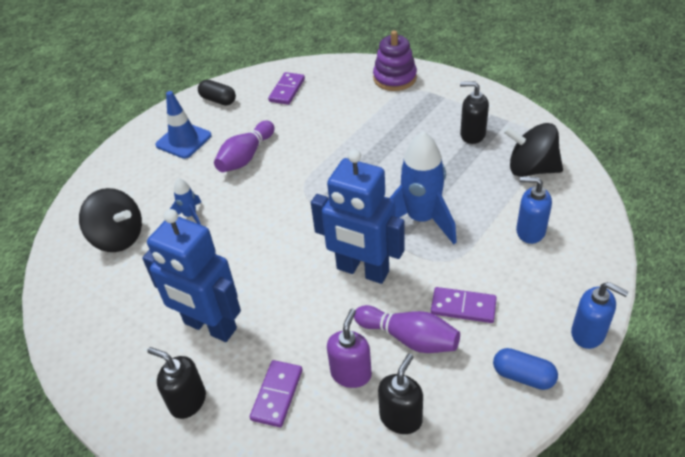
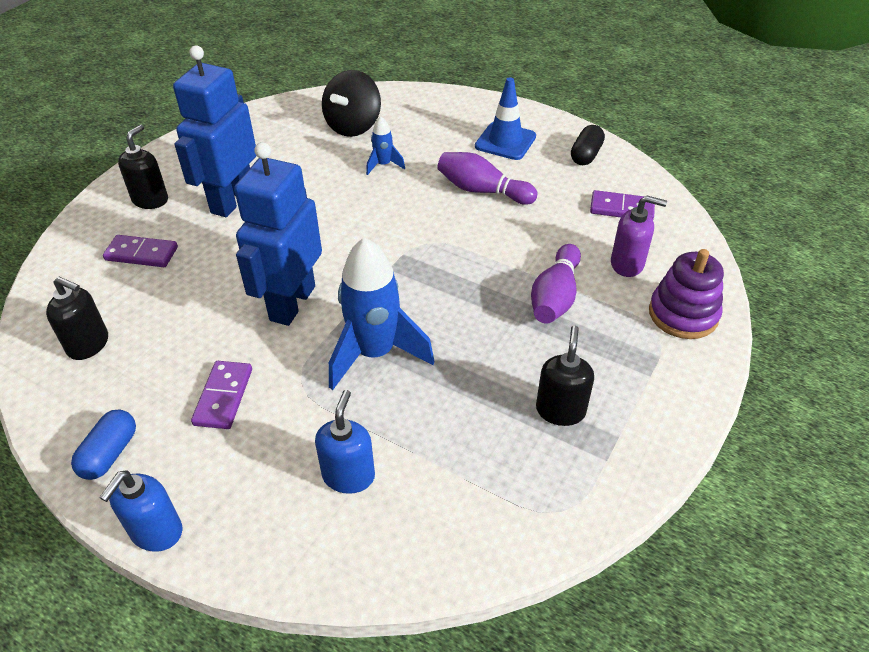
camera: 80 degrees right, 0 degrees up
purple soap dispenser [327,309,372,388] -> purple soap dispenser moved to [611,196,667,277]
purple bowling pin [354,305,460,353] -> purple bowling pin moved to [531,244,581,324]
black spinning top [503,123,563,177] -> none

